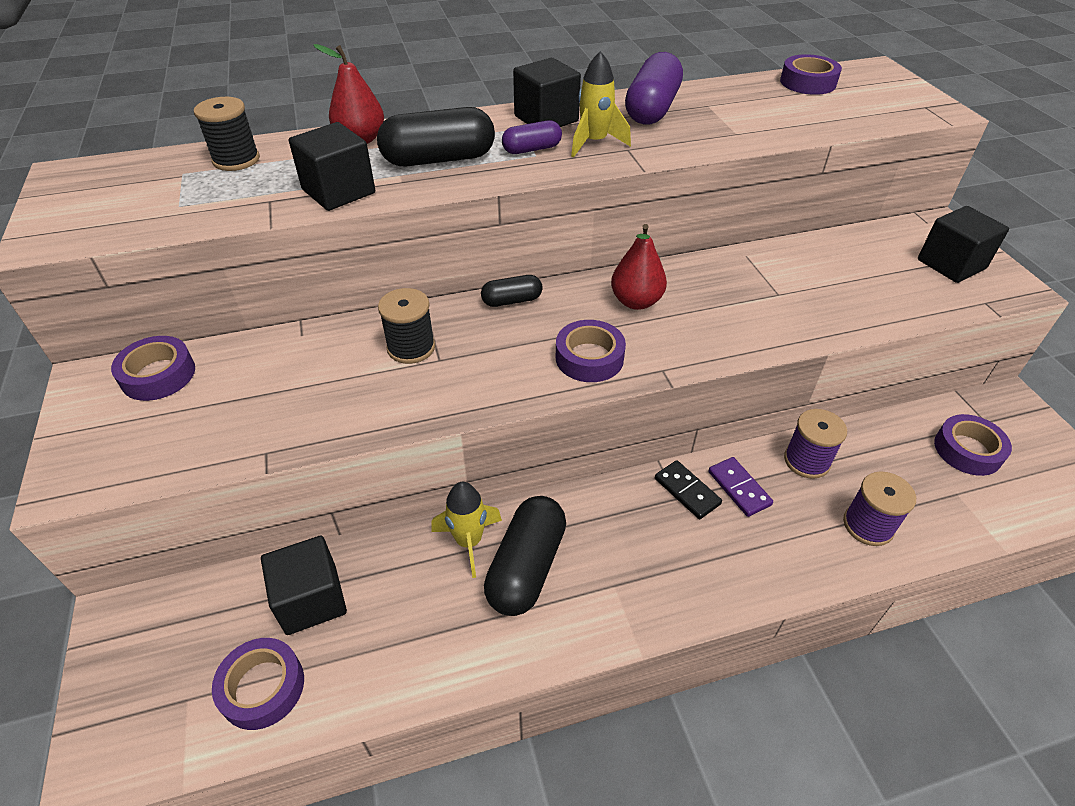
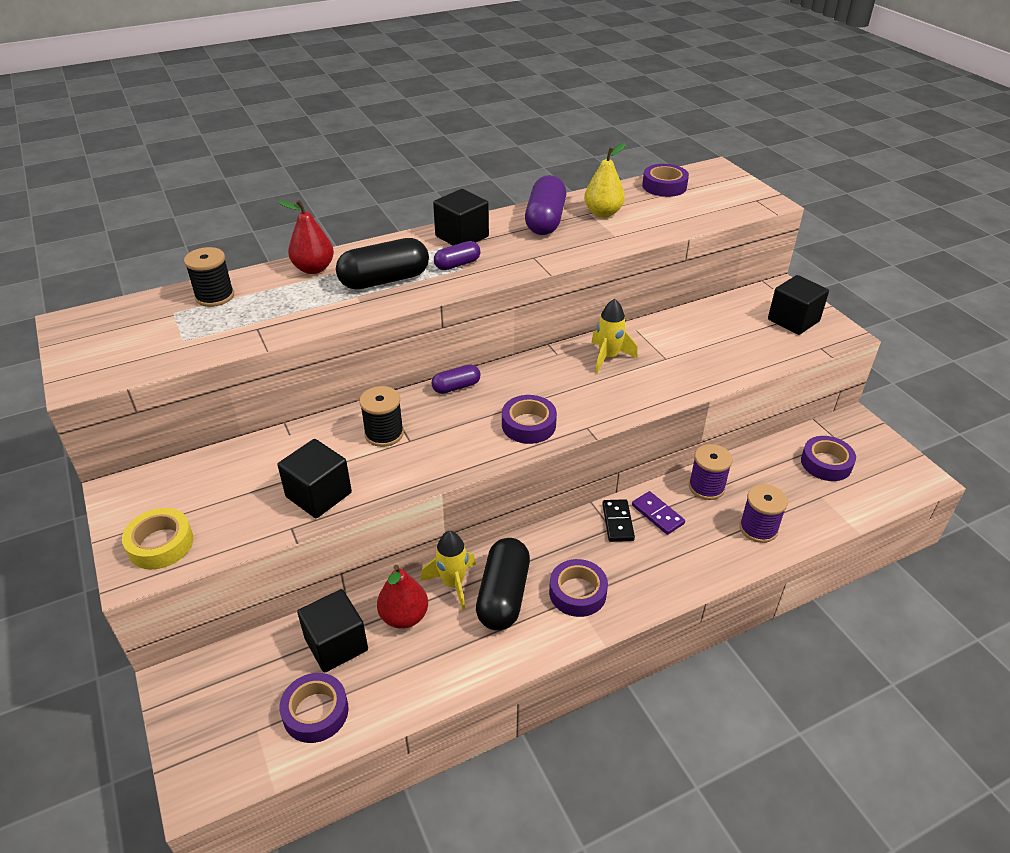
camera: 10 degrees left, 5 degrees down
purple tape [111,336,195,401] -> purple tape moved to [549,559,608,617]
black cube [289,122,375,211] -> black cube moved to [278,439,352,518]
black capsule [481,275,543,307] -> purple capsule [432,364,480,394]
yellow rocket [571,51,631,157] -> yellow rocket moved to [591,299,638,374]
red pear [611,224,667,310] -> red pear moved to [377,565,428,629]
black domino [655,460,722,519] -> black domino turned 45 degrees clockwise [602,499,635,542]
none -> yellow tape [122,508,193,569]
none -> yellow pear [584,143,626,217]

